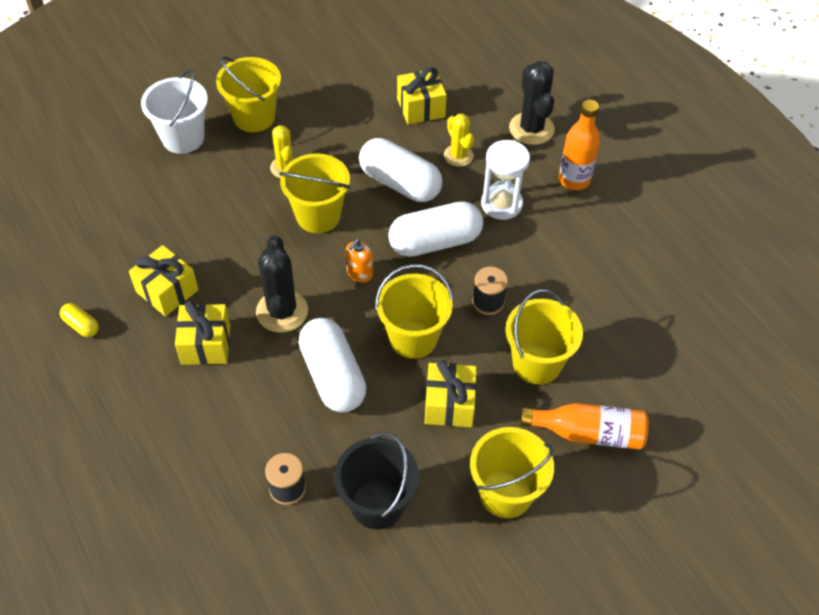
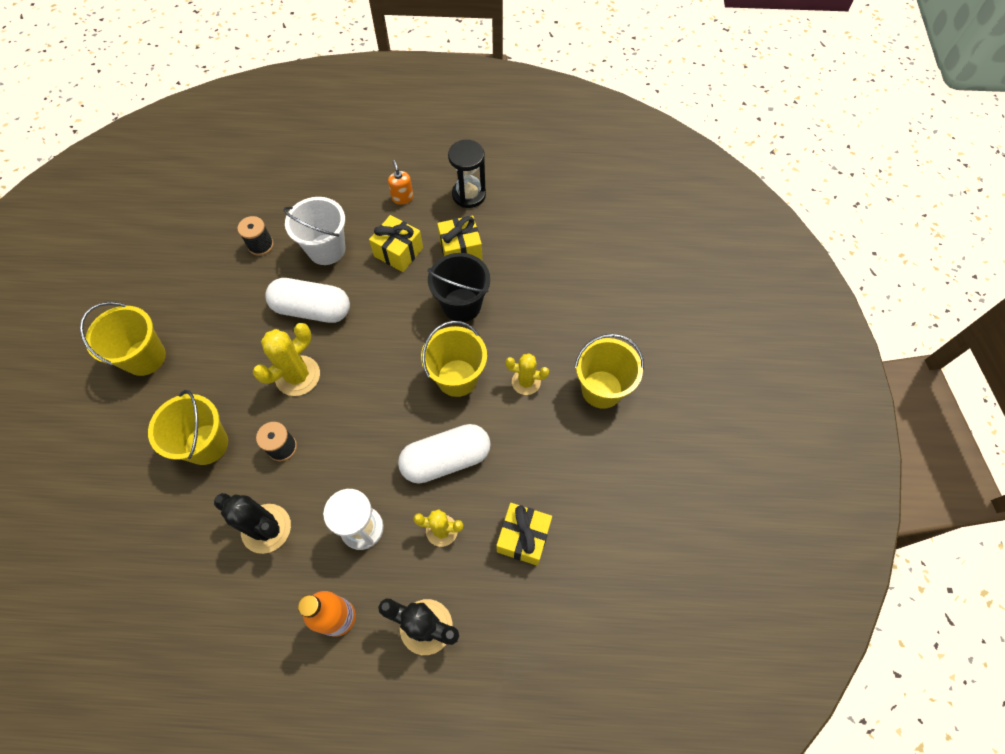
camera: 125 degrees right, 10 degrees up
yellow capsule [60,303,99,337] -> black hourglass [448,140,486,208]
white bucket [141,69,208,154] -> white bucket moved to [283,197,345,265]
black cactus [256,235,308,333] -> black cactus moved to [214,493,291,554]
black bucket [334,432,419,530] -> black bucket moved to [428,253,490,322]
orange soap dispenser [346,239,373,283] -> orange soap dispenser moved to [388,160,414,205]
yellow bucket [375,264,454,359] -> yellow cactus [253,323,320,396]
white capsule [388,201,483,257] -> none
yellow gift [425,360,477,427] -> none
orange bottle [521,403,649,450] -> none

